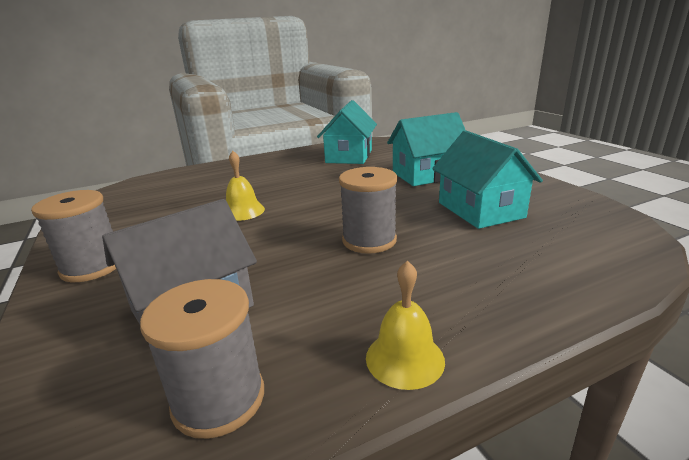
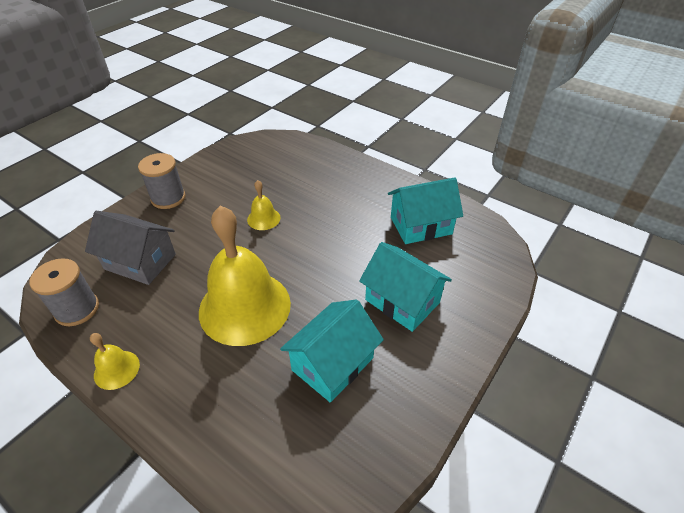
camera: 60 degrees right, 20 degrees up
grey spool [339,167,397,254] -> yellow bell [199,206,291,346]

